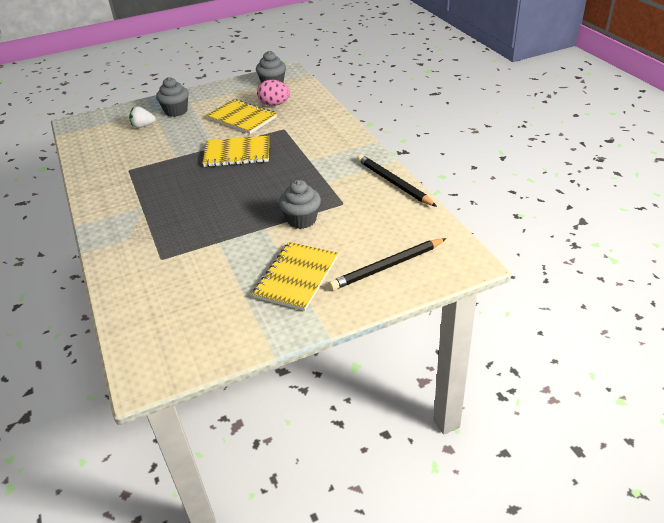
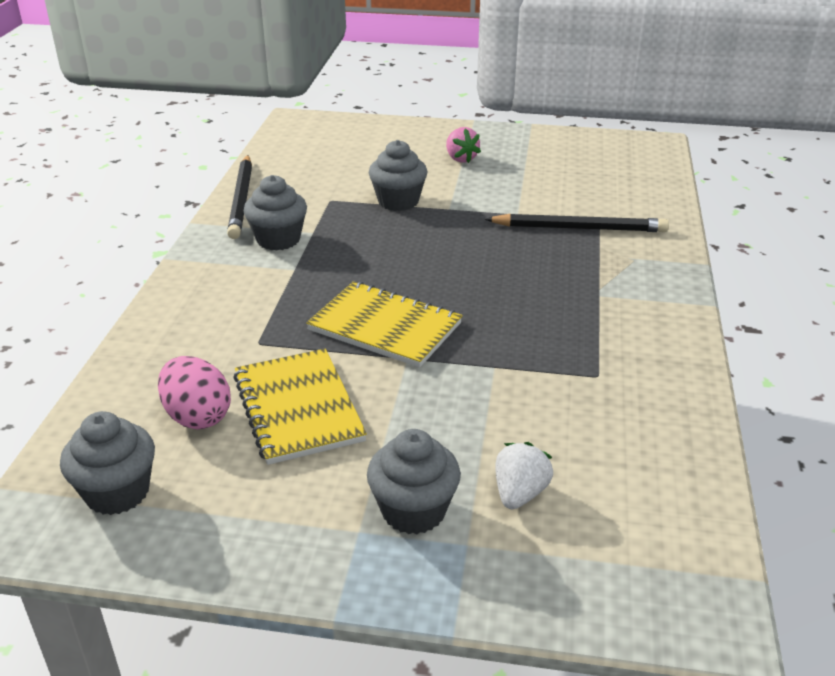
camera: 150 degrees left, 5 degrees down
white strawberry [129,106,156,128] -> white strawberry turned 90 degrees counterclockwise [495,442,553,509]
yellow notebook [252,242,338,311] -> pink strawberry [446,127,481,163]
black pencil [329,238,446,290] -> black pencil moved to [484,214,669,232]
none -> grey cupcake [244,175,307,251]

